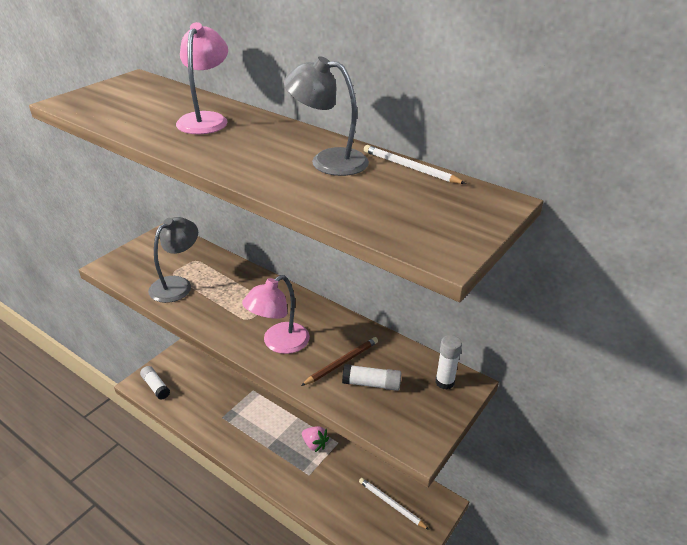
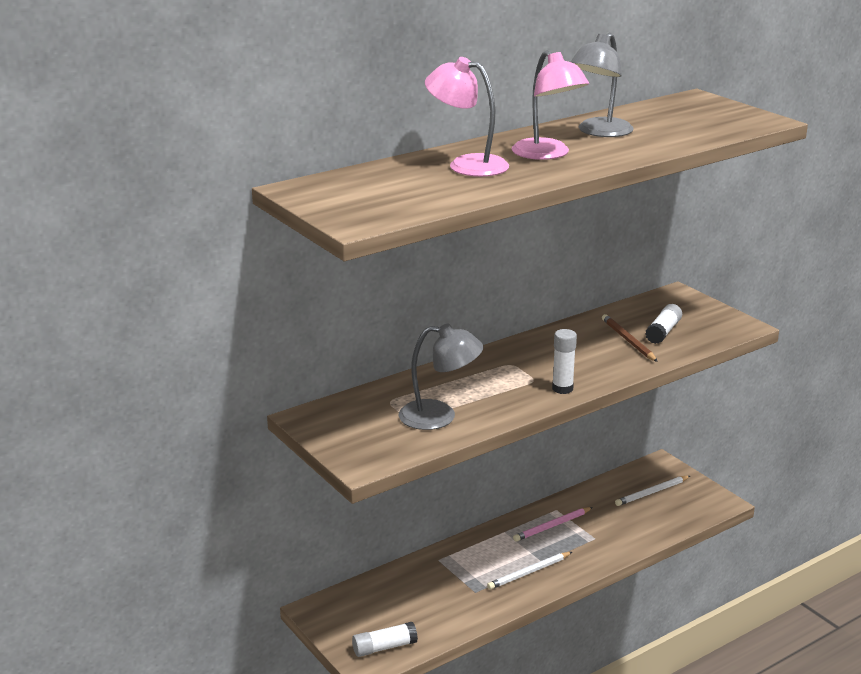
camera: 70 degrees left, 10 degrees down
grey lamp [148,217,198,303] -> grey lamp turned 135 degrees clockwise [399,324,483,430]
pink lamp [242,275,310,354] -> pink lamp moved to [512,50,589,160]
pink strawberry [302,426,329,452] -> pink pencil [513,507,593,542]
white pencil [364,145,466,184] -> white pencil moved to [487,552,572,590]
white glue stick [435,335,462,390] -> white glue stick moved to [552,329,577,394]

